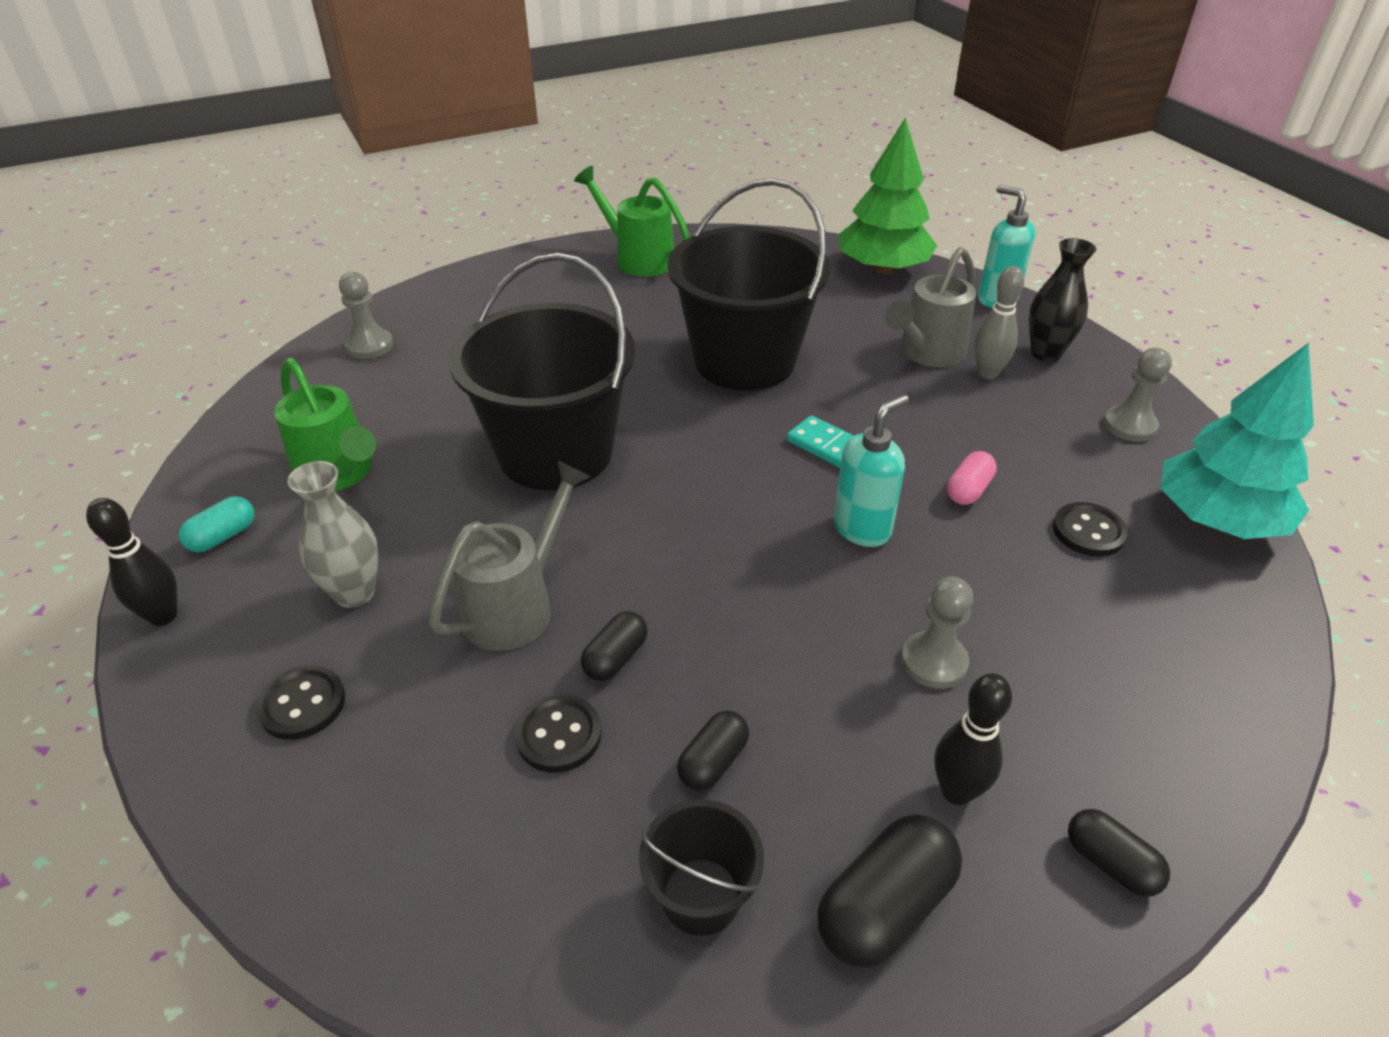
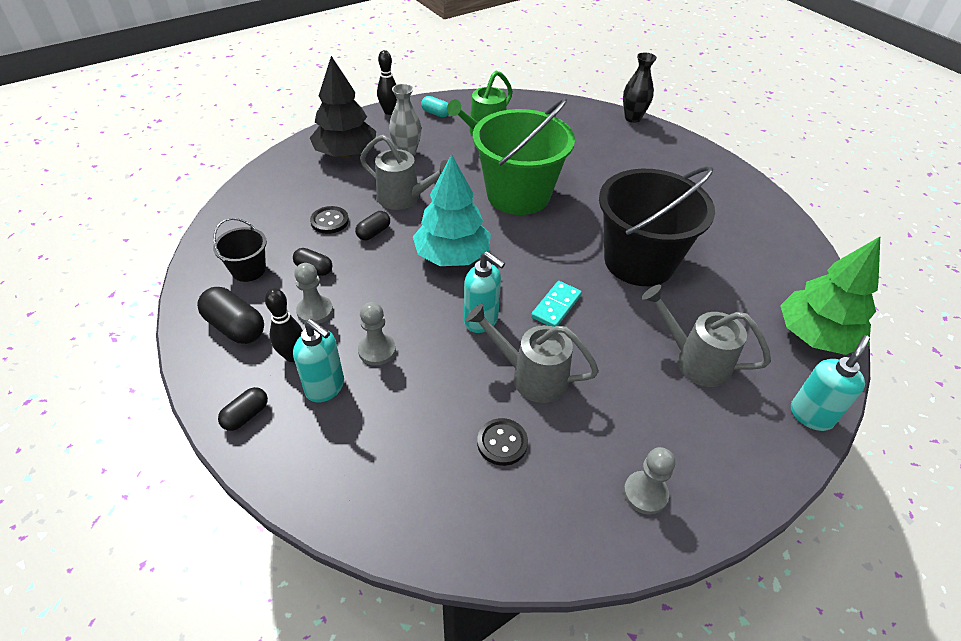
camera: 80 degrees right, 5 degrees up
black button [256,665,345,740] -> black tree [310,56,376,158]
grey pawn [339,272,393,359] -> grey pawn moved to [294,263,333,324]
black bucket [449,253,635,490] -> green bucket [473,98,575,215]
green watering can [574,166,690,277] -> none
black capsule [581,611,648,681] -> black capsule turned 75 degrees counterclockwise [355,211,390,240]
pink capsule [947,451,997,505] -> grey watering can [466,304,599,403]
grey bowling pin [974,266,1024,379] -> none
black vase [1029,238,1096,362] -> black vase moved to [623,52,657,123]
turquoise tree [1161,343,1314,539] -> turquoise tree moved to [413,154,491,266]
none -> turquoise soap dispenser [293,319,344,402]

